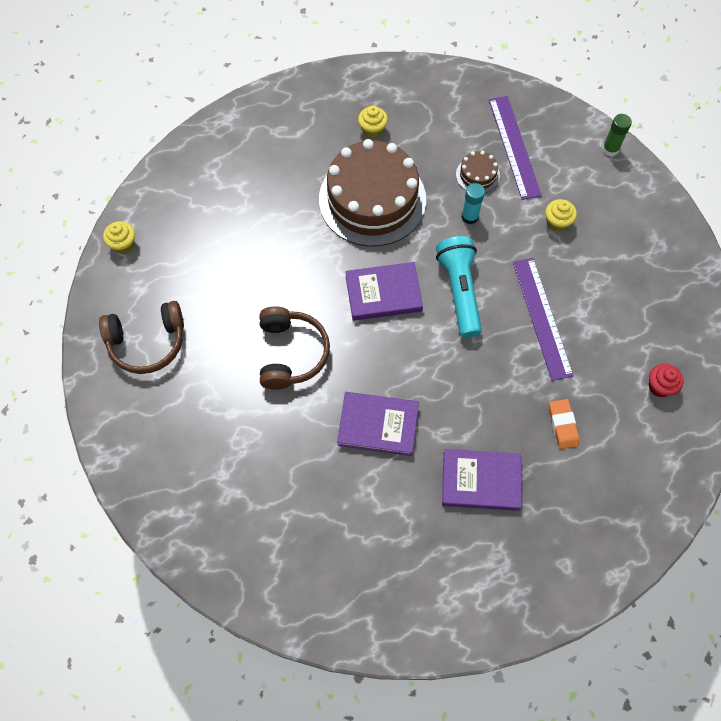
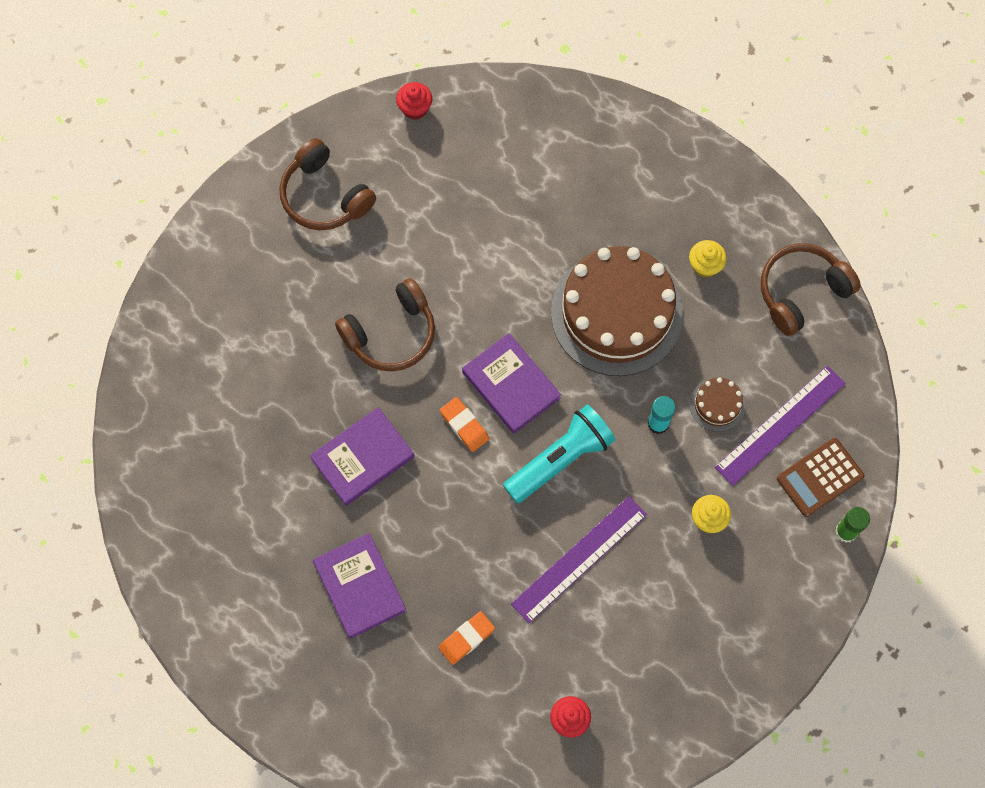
camera: 60 degrees right, 5 degrees up
yellow cupcake [103,221,135,254] -> red cupcake [396,82,432,120]
purple book [337,392,419,456] -> purple book turned 75 degrees clockwise [310,407,414,506]
none -> orange eraser [440,397,489,452]
none -> brown headphones [761,243,861,336]
none -> brown calculator [777,438,864,517]

